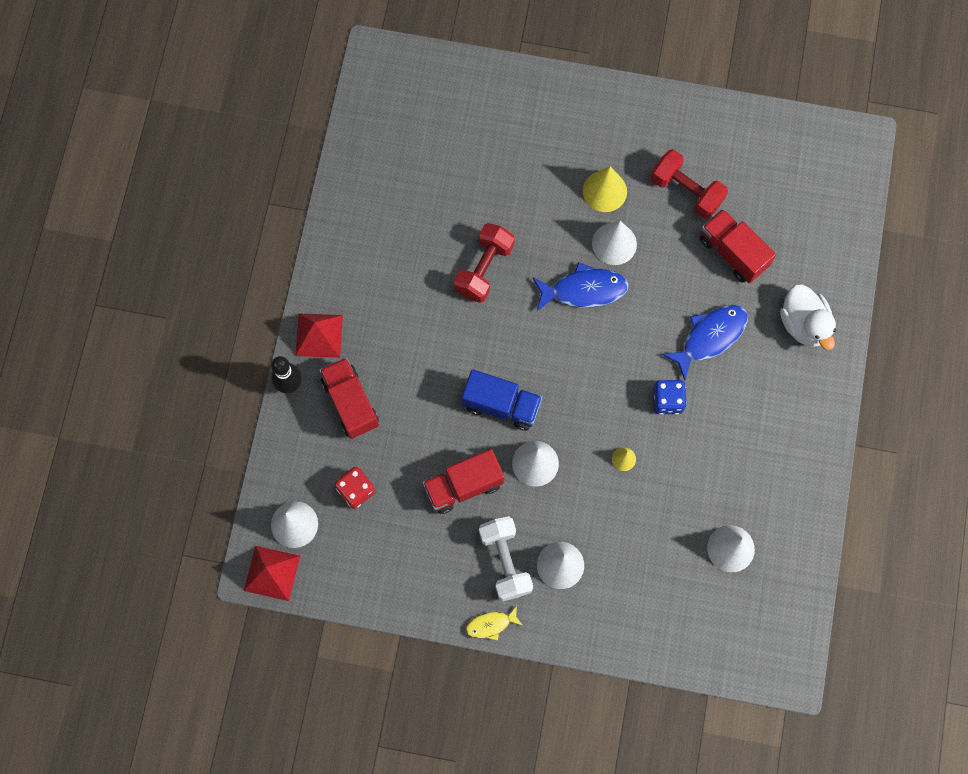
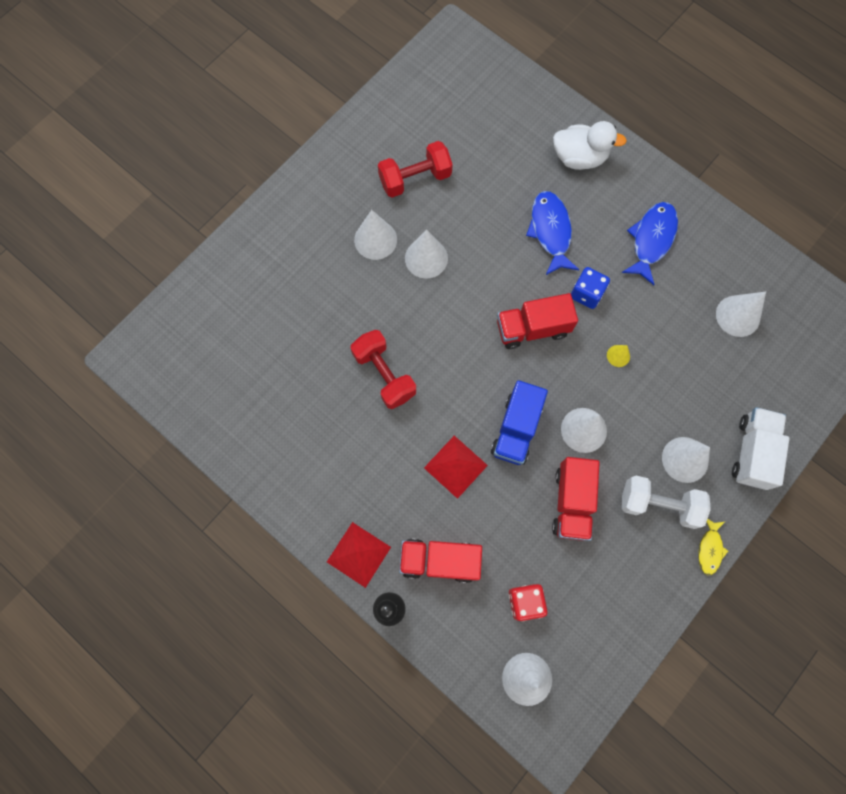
camera: 60 degrees left, 0 degrees up
red pyramid [244,546,300,601] -> red pyramid moved to [424,436,488,499]
blue truck [462,369,542,431] -> blue truck turned 150 degrees clockwise [491,380,548,465]
blue fish [533,262,629,311] -> blue fish moved to [622,202,678,285]
yellow cone [583,166,627,212] -> white cone [354,210,397,260]
red truck [700,209,776,283] -> red truck moved to [497,293,578,349]
none -> white truck [732,407,789,490]

